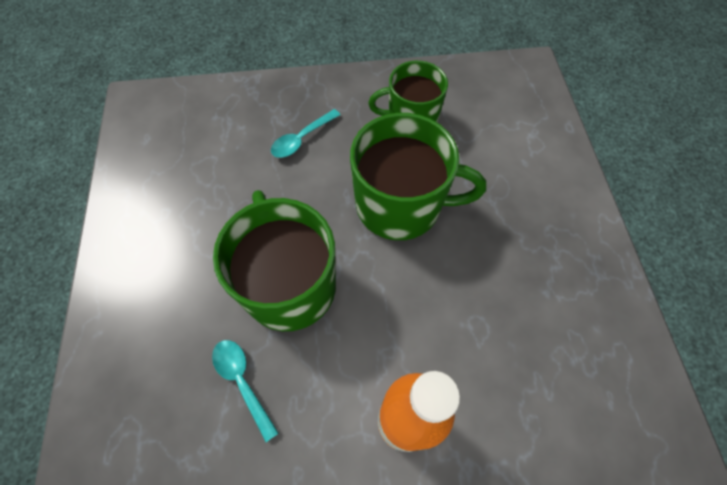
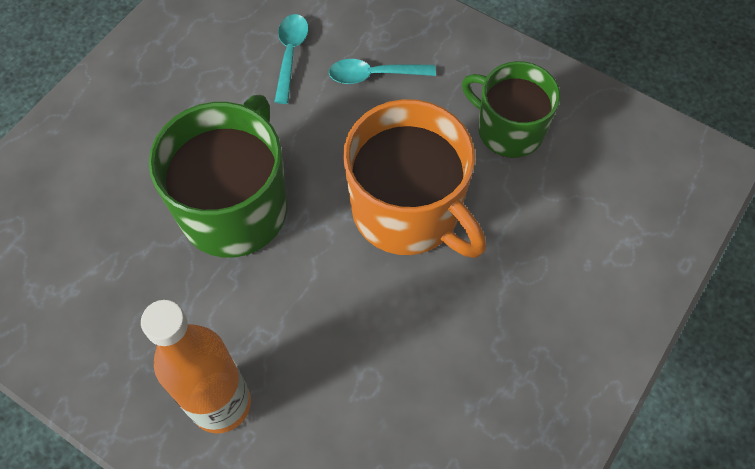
camera: 40 degrees right, 0 degrees up
turquoise spoon [212,340,279,442] -> turquoise spoon moved to [274,14,308,104]
green mug [350,113,486,240] -> orange mug [343,99,486,258]

